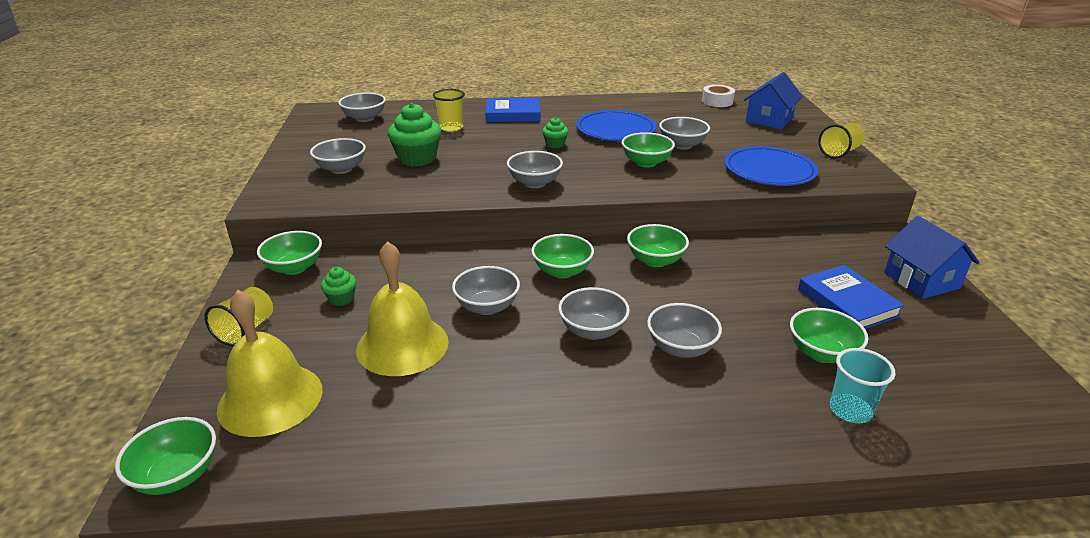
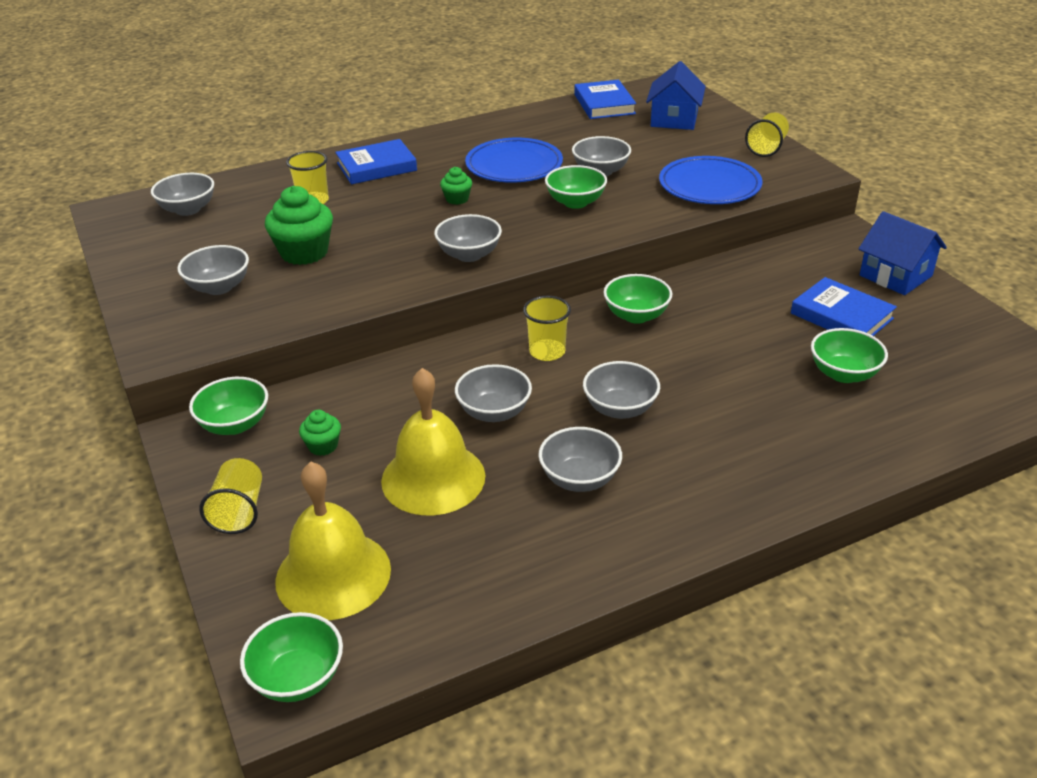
camera: 20 degrees left, 5 degrees up
green bowl [531,234,594,278] -> yellow cup [523,296,571,361]
grey bowl [647,303,722,358] -> grey bowl moved to [538,427,622,492]
white tape [702,85,735,107] -> blue book [574,80,636,119]
turquoise cup [830,348,896,423] -> none

